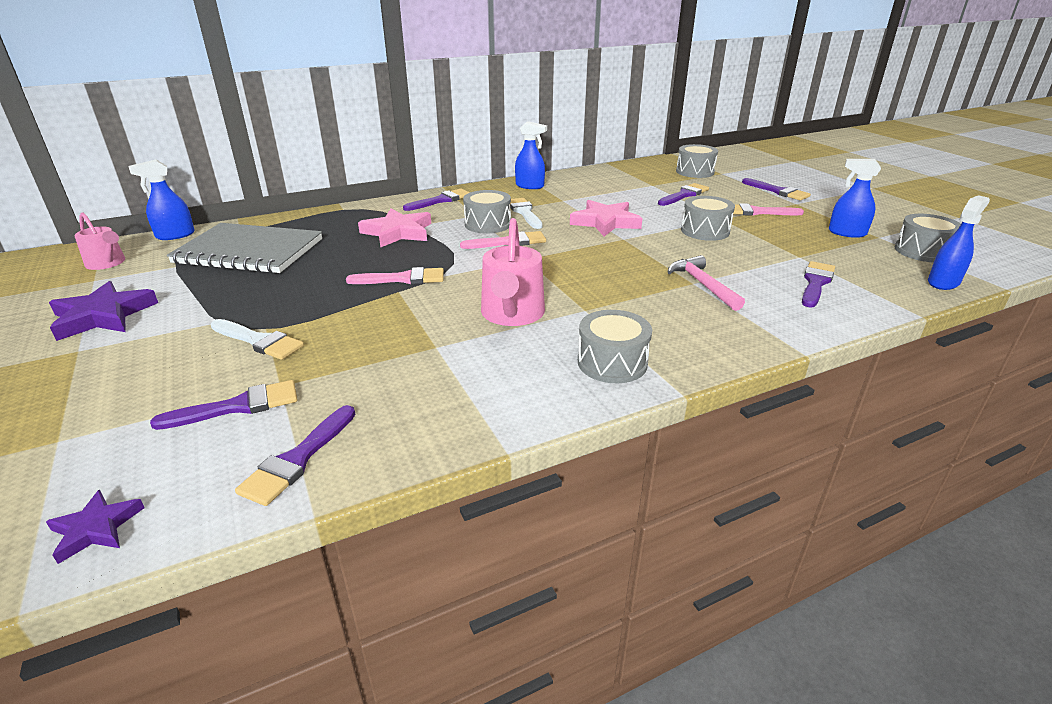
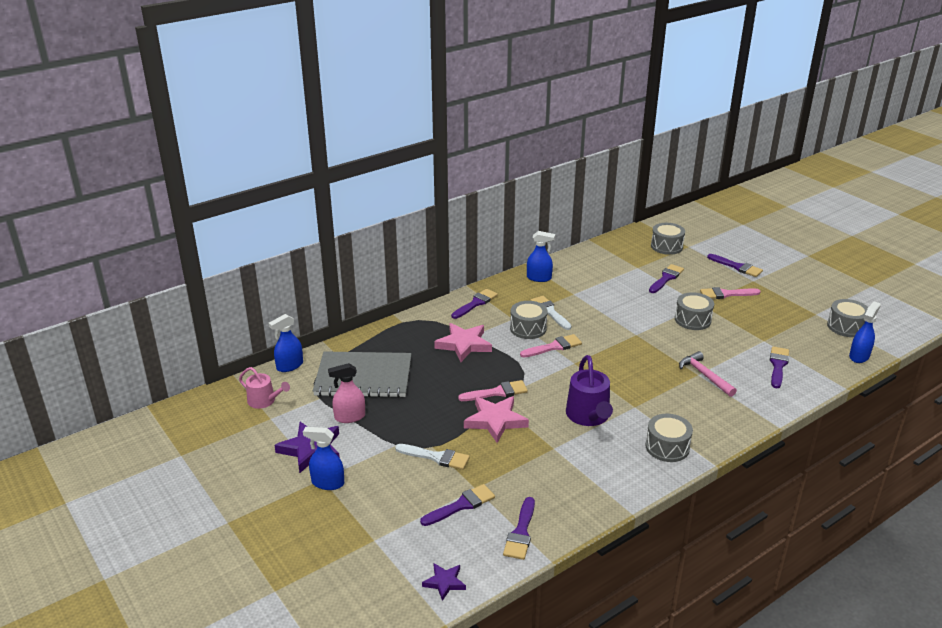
camera: 10 degrees left, 0 degrees up
pink watering can [481,218,545,326] -> purple watering can [566,355,613,426]
pink star [570,200,643,236] -> pink star moved to [464,396,529,443]
blue spray bottle [829,159,881,238] -> blue spray bottle moved to [303,427,344,490]
none -> pink spray bottle [328,363,365,423]

